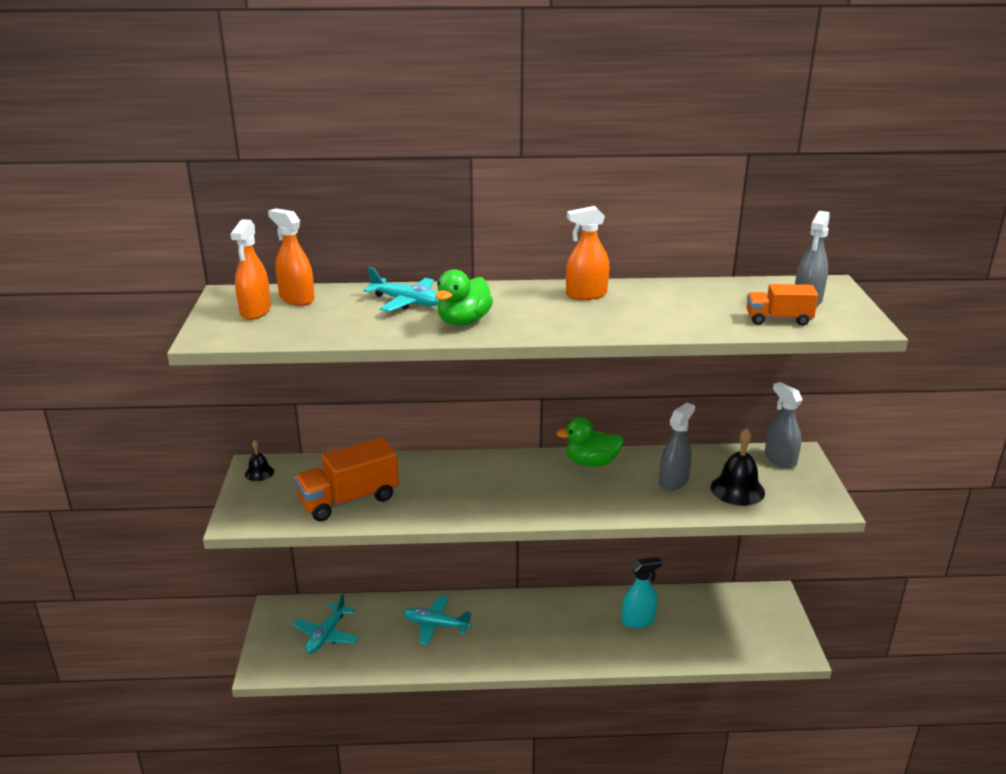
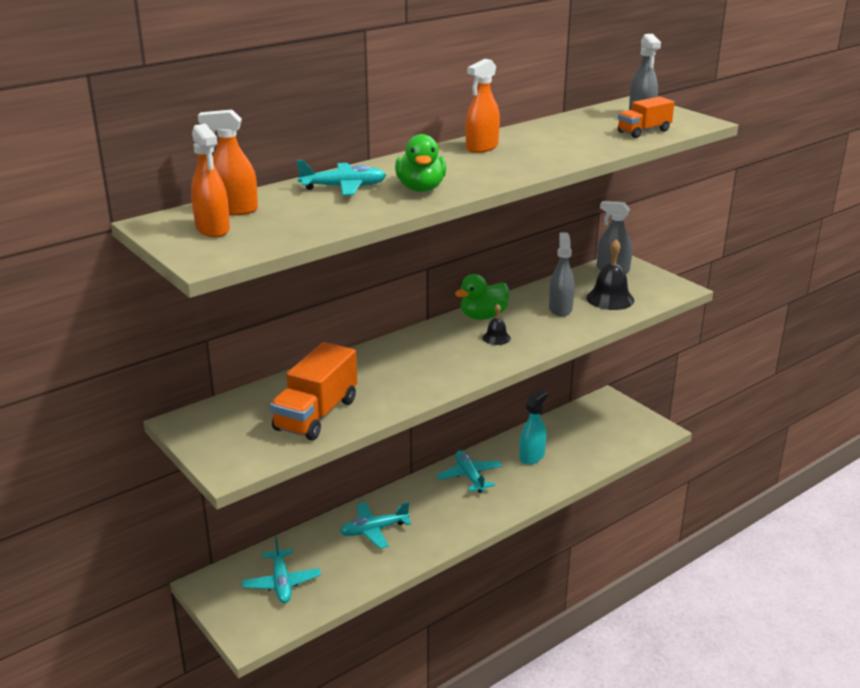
camera: 35 degrees left, 0 degrees up
black bell [245,440,274,481] -> black bell moved to [483,304,511,345]
none -> turquoise plane [437,451,502,493]

